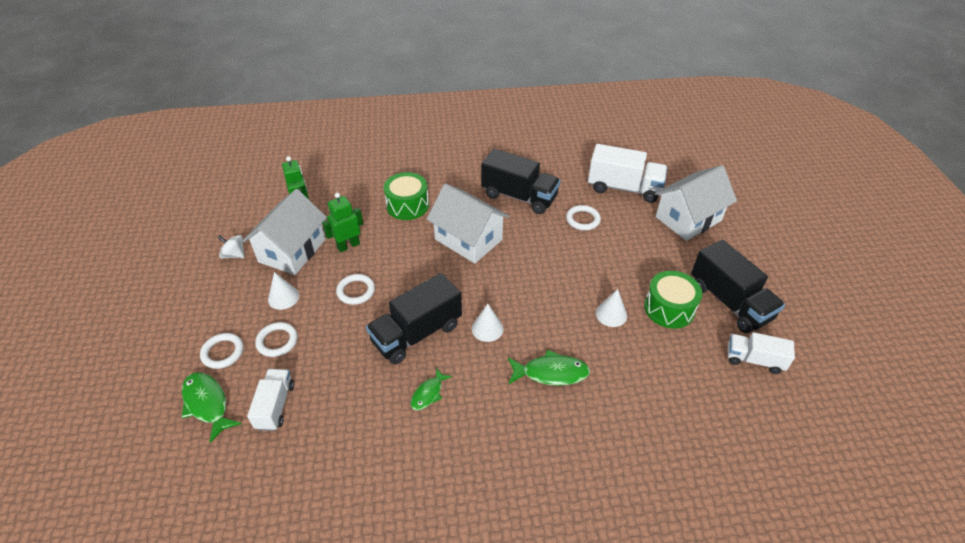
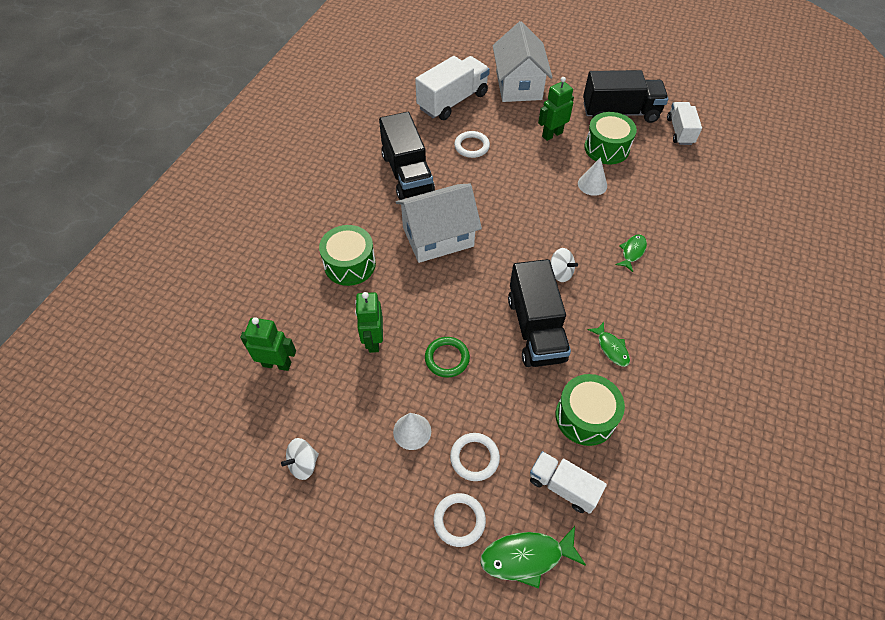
camera: 60 degrees left, 10 degrees up
white house [242,189,327,275] -> none
white ring [336,274,375,305] -> green ring [425,337,470,378]
white cone [472,304,503,342] -> white spinning top [550,248,578,282]
black truck [481,149,561,214] -> black truck turned 105 degrees clockwise [379,112,435,200]
green fish [508,350,590,386] -> green fish [616,234,647,272], size x0.62
white truck [728,332,795,374] -> white truck turned 135 degrees clockwise [667,102,702,145]
none -> green robot [538,77,574,141]
none -> green drum [556,374,625,446]

